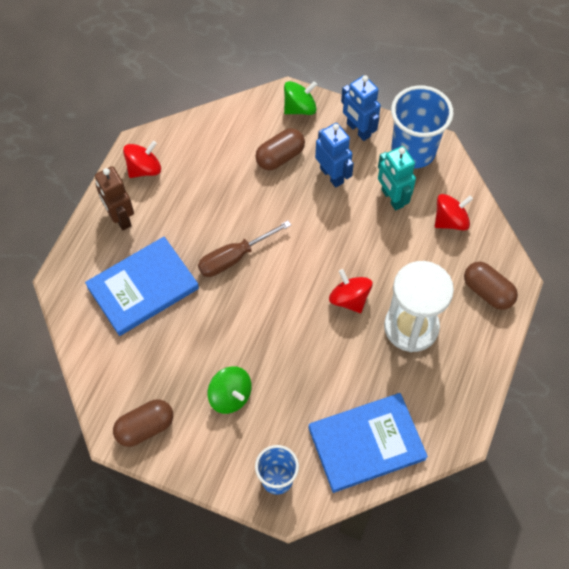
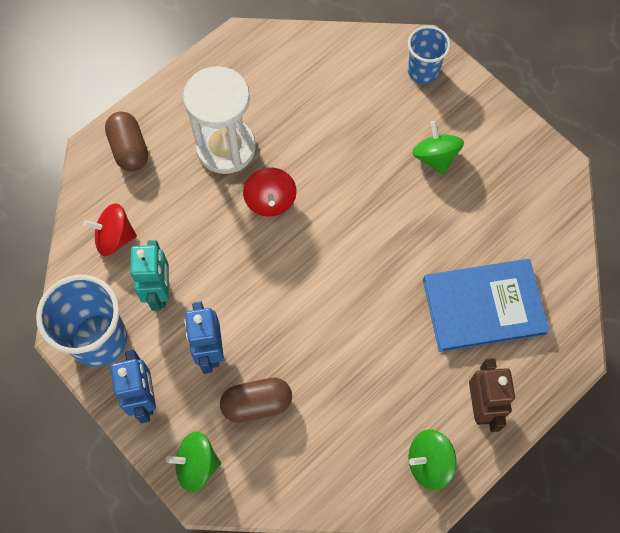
camera: 155 degrees left, 5 degrees up
brown capsule [113,399,173,447] -> none
red spinning top [123,141,161,178] -> green spinning top [409,429,456,490]
brown screwdriver [198,220,291,277] -> none
blue book [309,393,428,493] -> none

